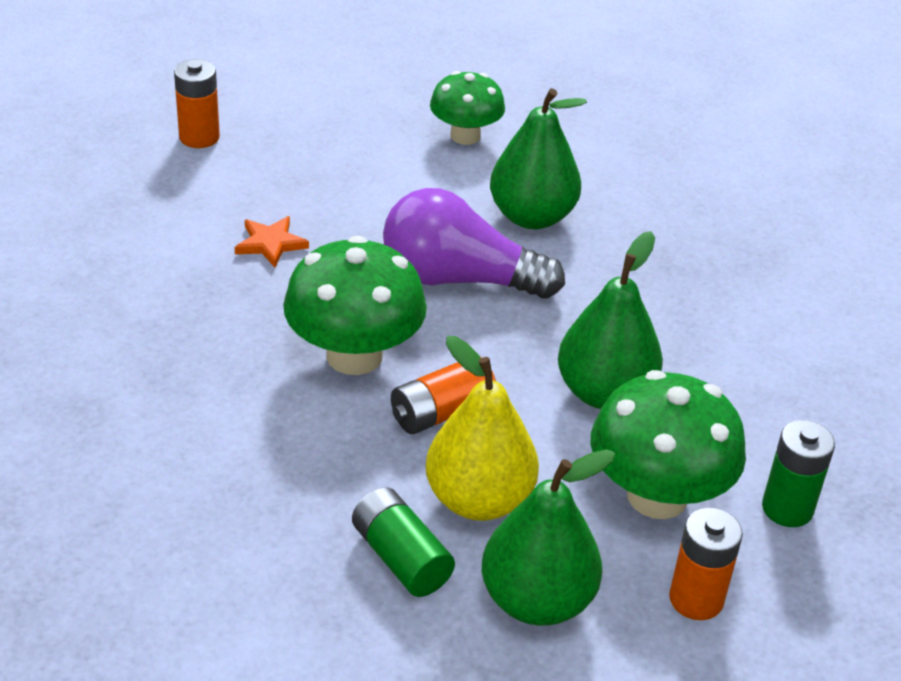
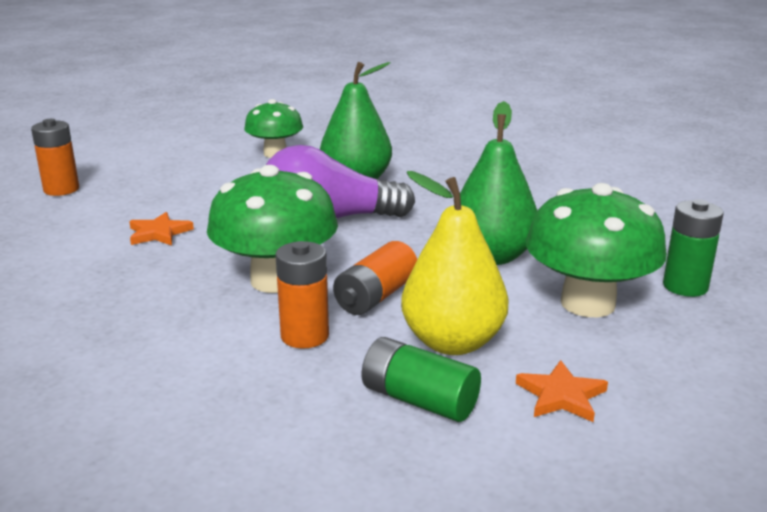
camera: 20 degrees left, 15 degrees down
green pear [482,449,615,626] -> orange star [516,360,608,422]
orange battery [669,508,743,620] -> orange battery moved to [276,241,329,349]

